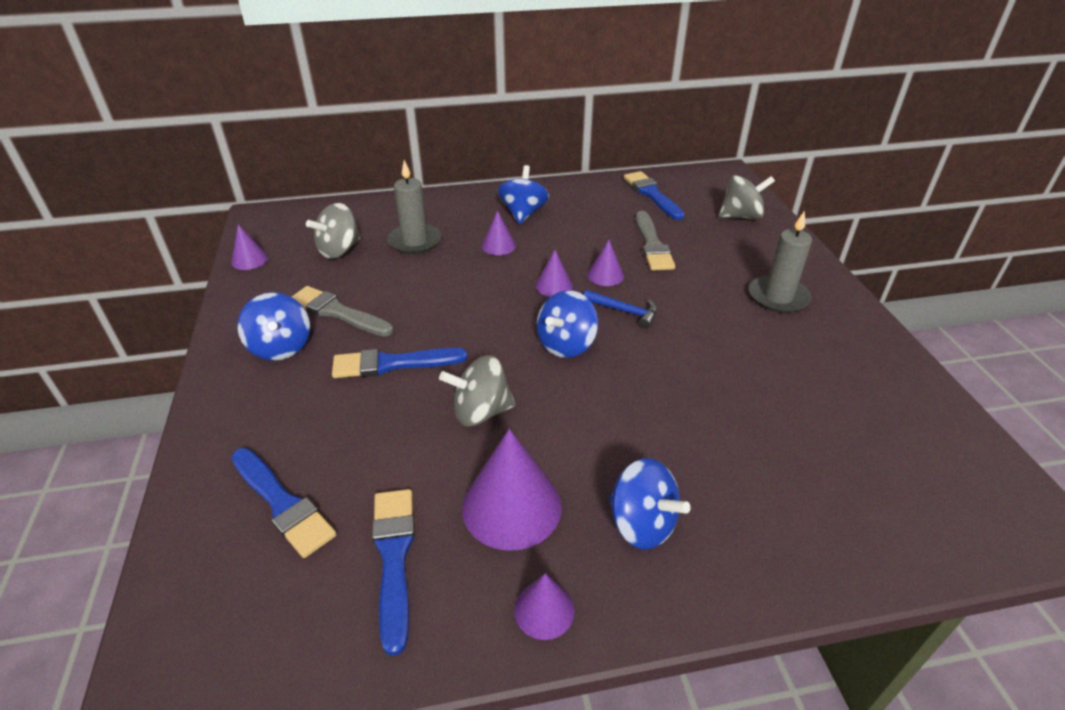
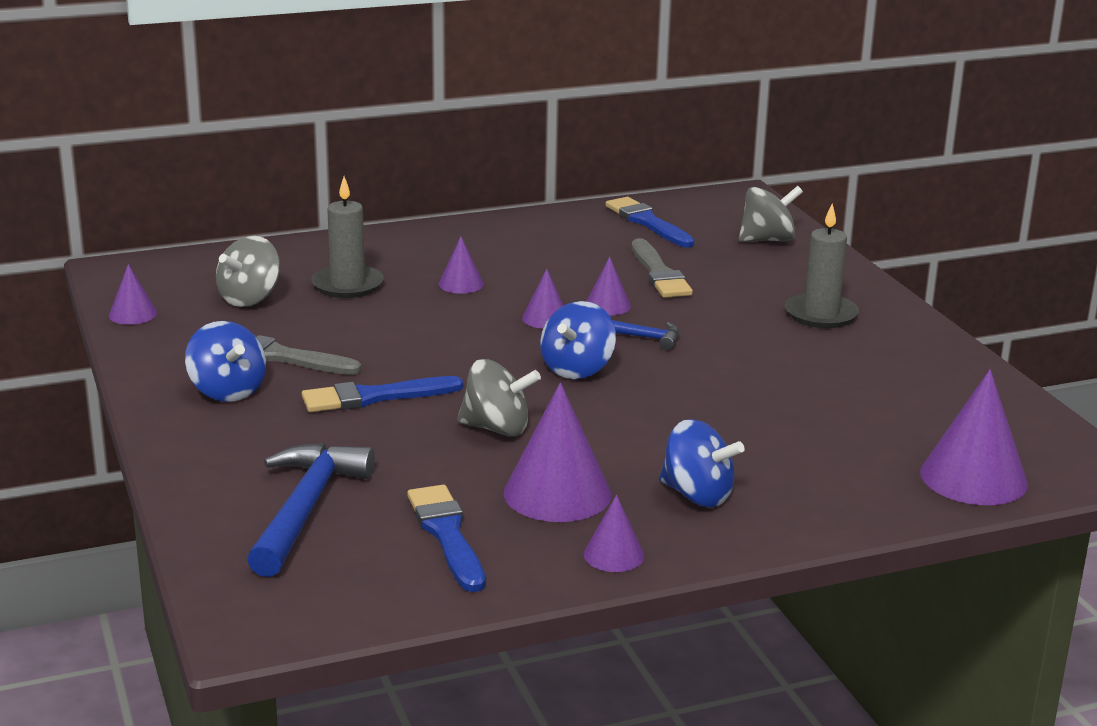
camera: 10 degrees left, 15 degrees down
blue brush [232,448,336,558] -> blue hammer [247,443,375,577]
grey spinning top [439,355,516,427] -> grey spinning top turned 150 degrees counterclockwise [457,359,541,436]
blue spinning top [498,165,549,224] -> none
none -> purple cone [920,369,1028,505]

